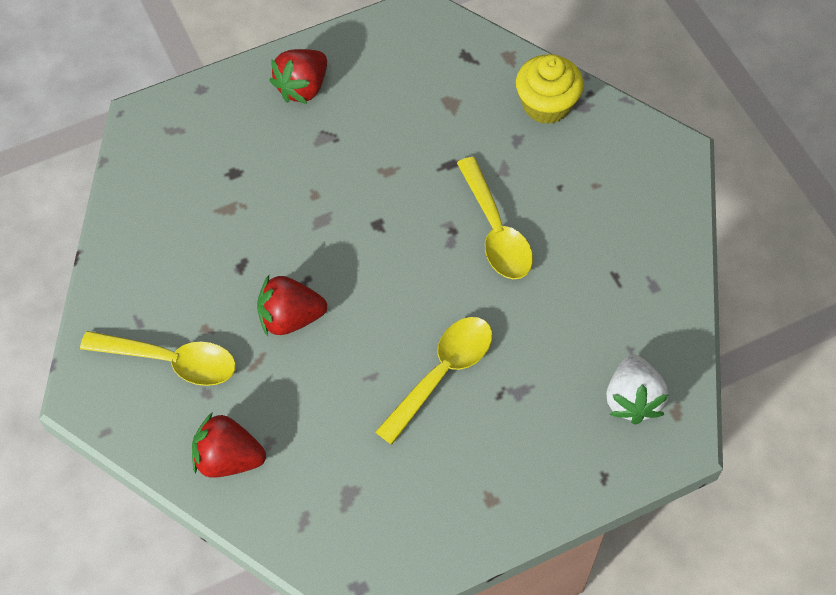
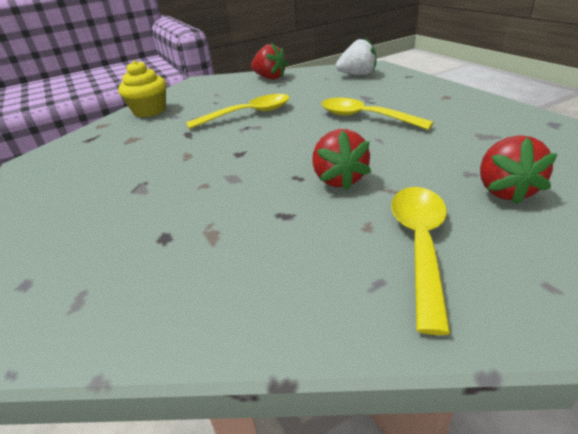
camera: 90 degrees left, 25 degrees down
red strawberry [269,49,327,104] -> red strawberry moved to [251,43,288,80]

